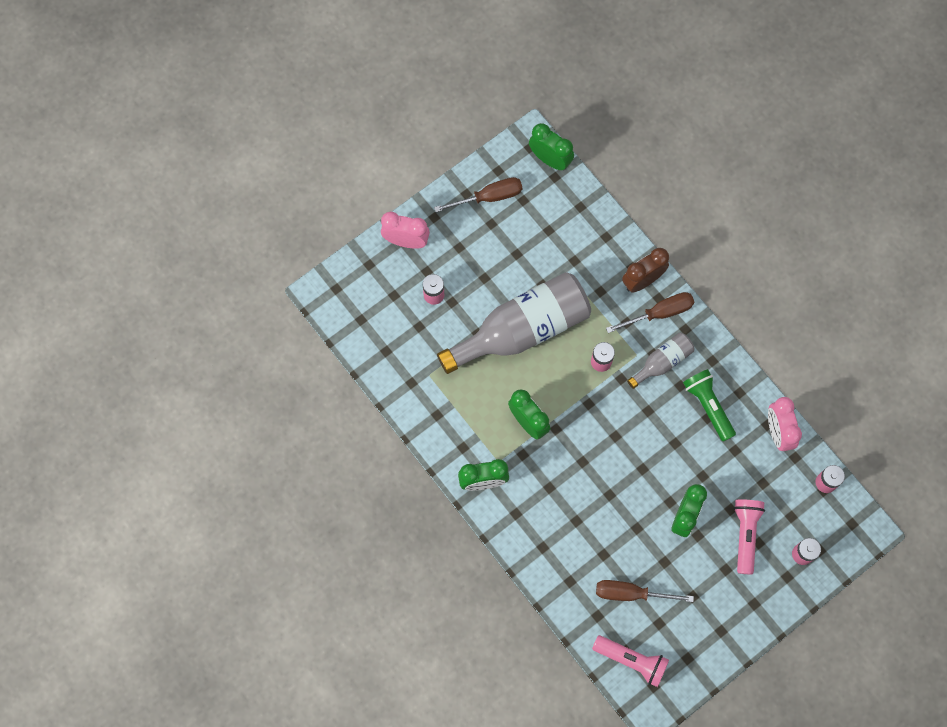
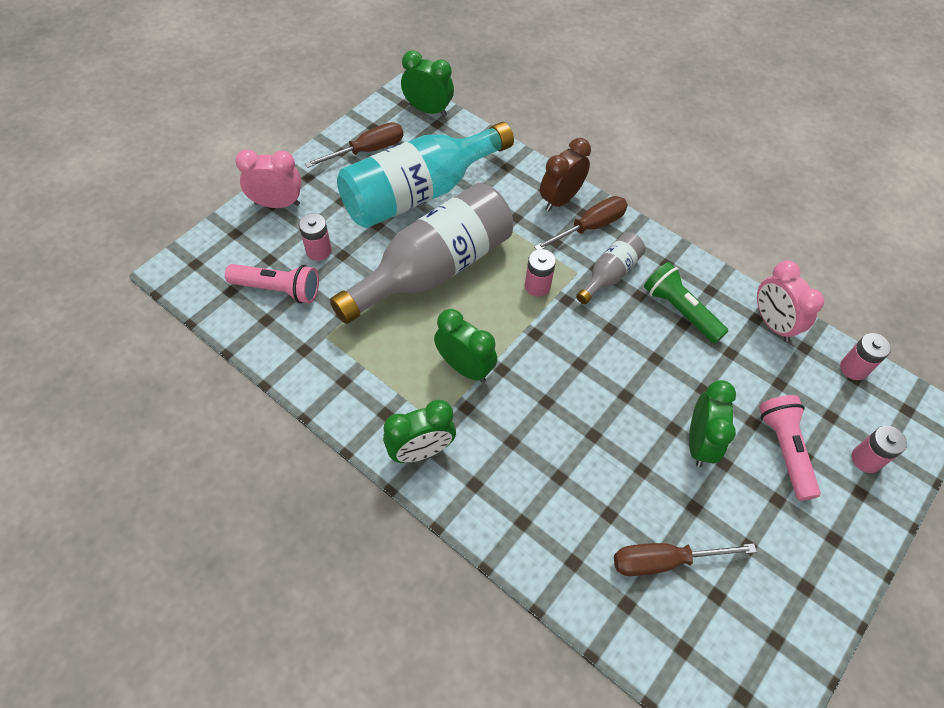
camera: 15 degrees left, 15 degrees down
pink flashlight [592,635,669,687] -> pink flashlight moved to [225,264,319,303]
none -> turquoise bottle [337,122,514,228]

